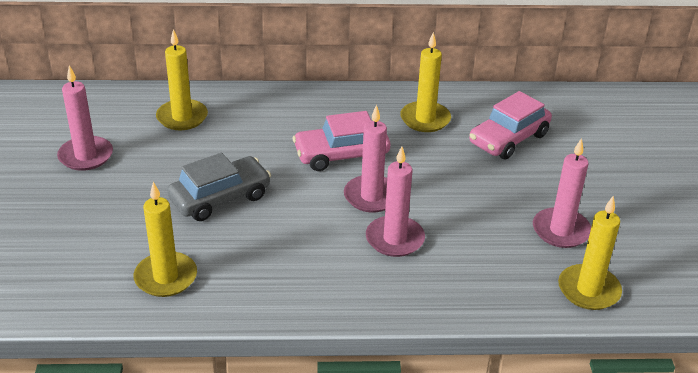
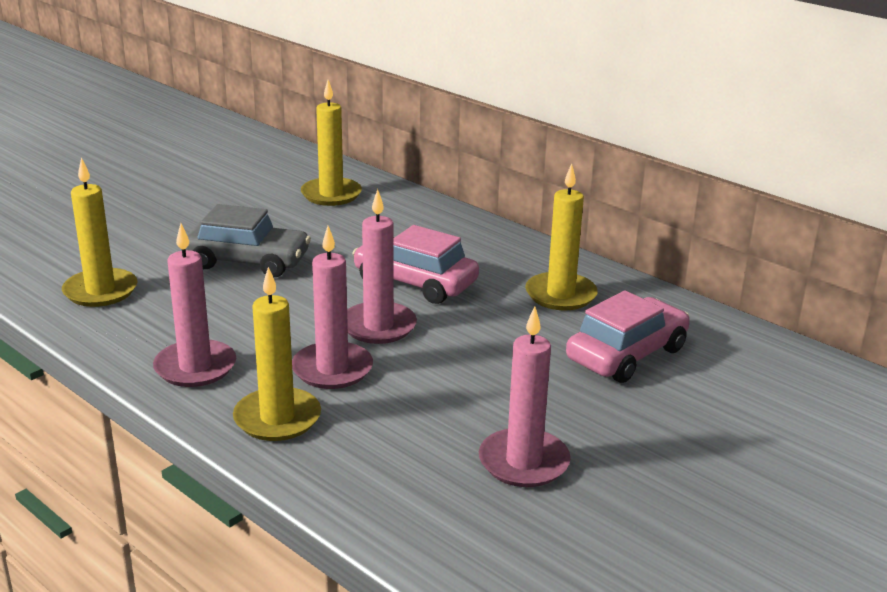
camera: 45 degrees right, 10 degrees down
pink candle [57,65,113,171] -> pink candle moved to [153,224,236,387]
pink car [469,91,552,159] -> pink car turned 135 degrees clockwise [566,291,690,383]
yellow candle [558,196,622,310] -> yellow candle moved to [233,267,321,441]

